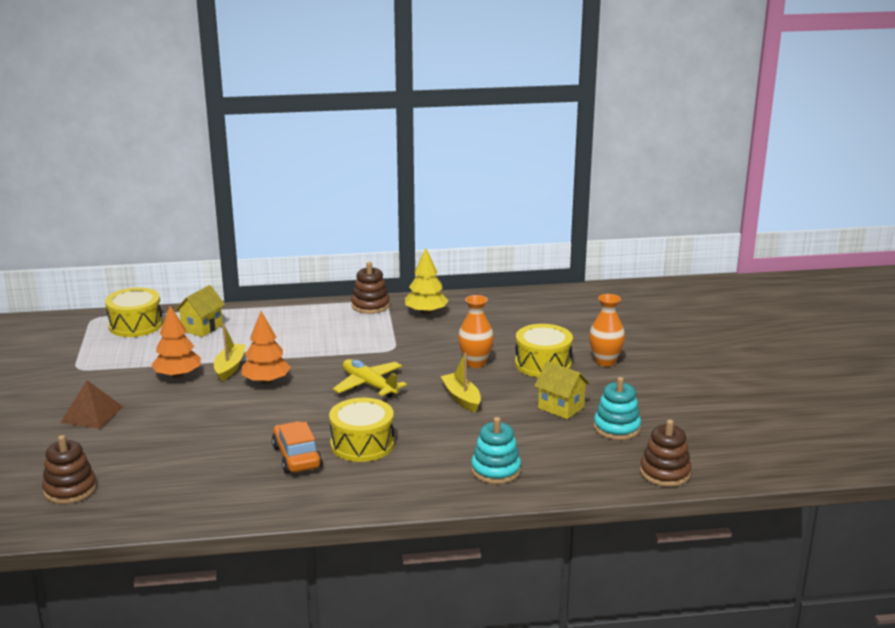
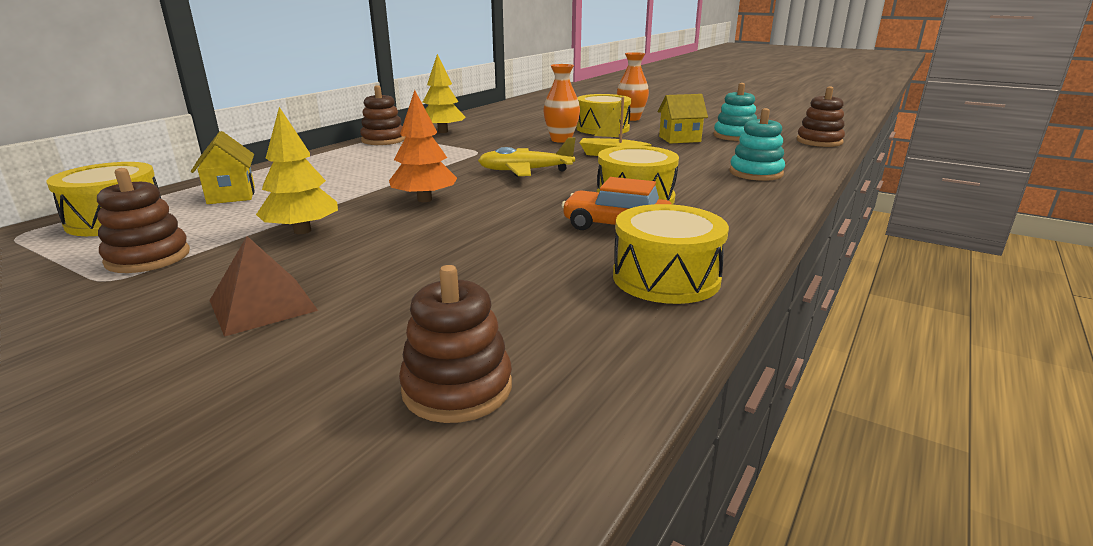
camera: 50 degrees left, 0 degrees up
orange tree [151,306,201,378] -> yellow tree [256,107,338,234]
yellow boat [214,324,246,381] -> none
none -> brown stacking toy [97,168,190,273]
none -> yellow drum [613,204,729,304]

